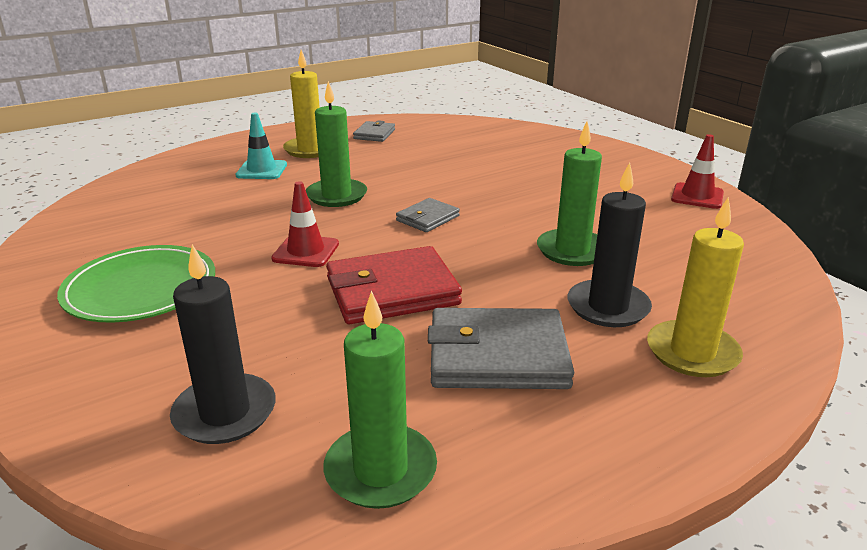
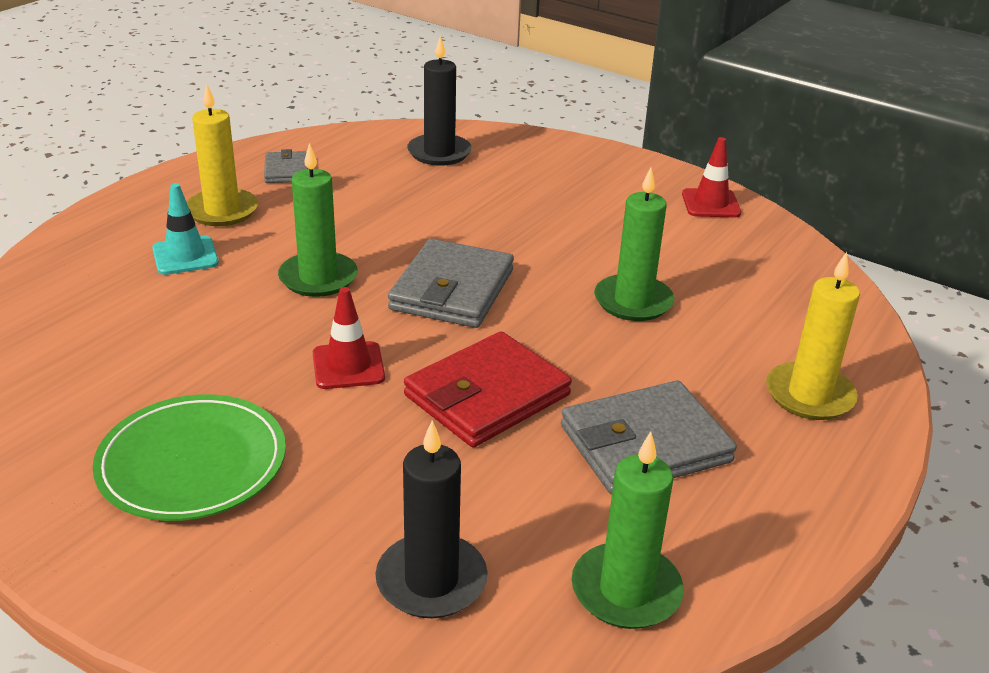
camera: 25 degrees left, 5 degrees up
grey wallet [396,198,460,232] -> grey wallet [388,239,514,328], size x1.87
black candle [568,162,652,327] -> black candle moved to [407,36,472,166]

